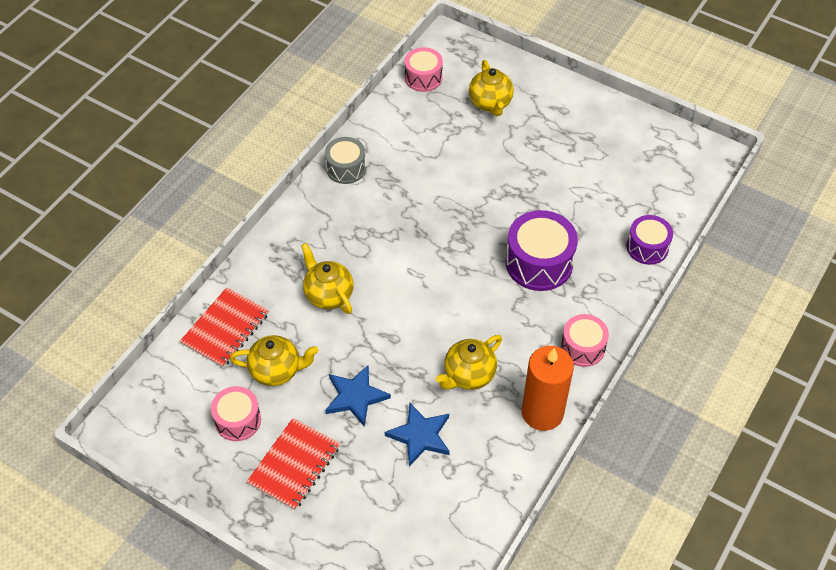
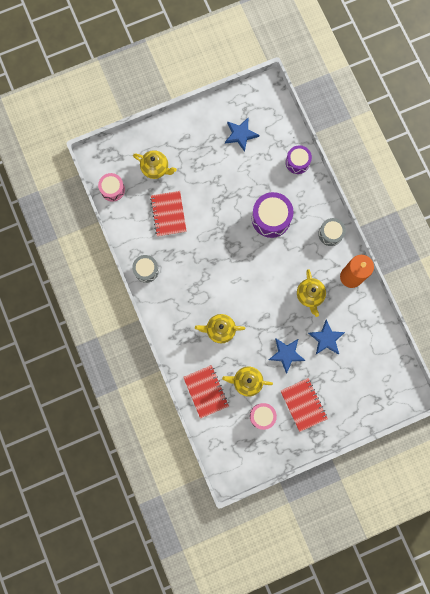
camera: 55 degrees left, 25 degrees up
yellow teapot [230,335,318,386] -> yellow teapot turned 120 degrees counterclockwise [222,367,273,397]
pink drum [561,314,609,367] -> grey drum [318,218,346,246]
none -> red notebook [150,191,187,237]
none -> blue star [225,118,259,152]

